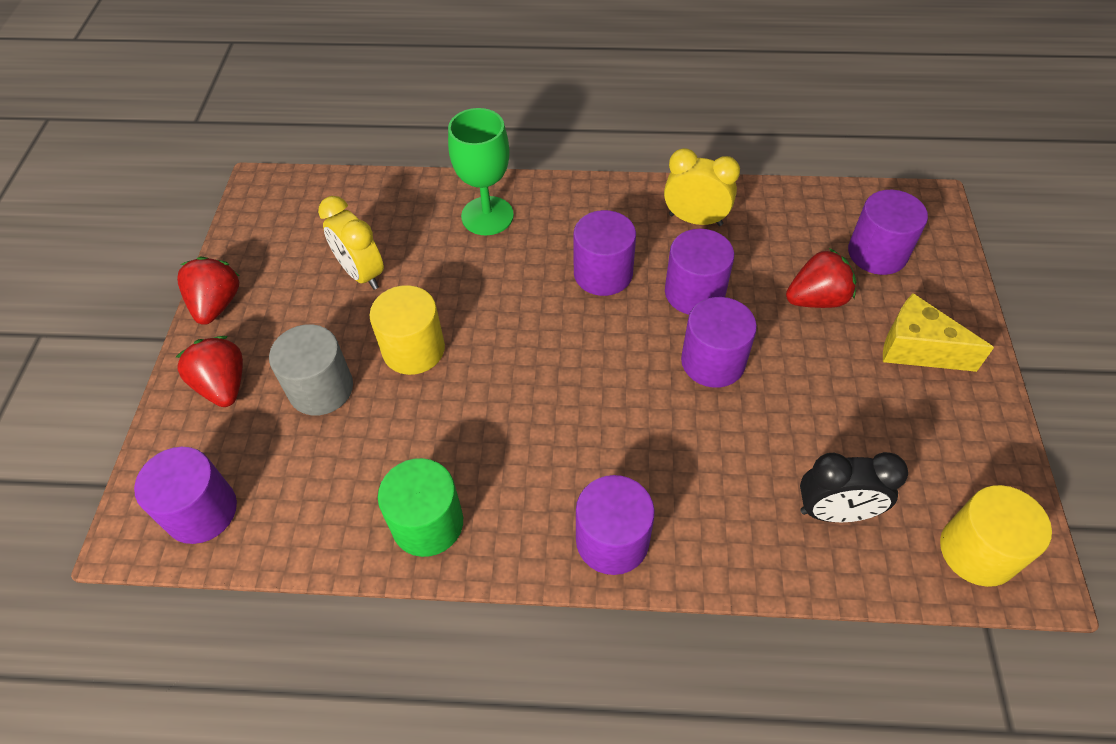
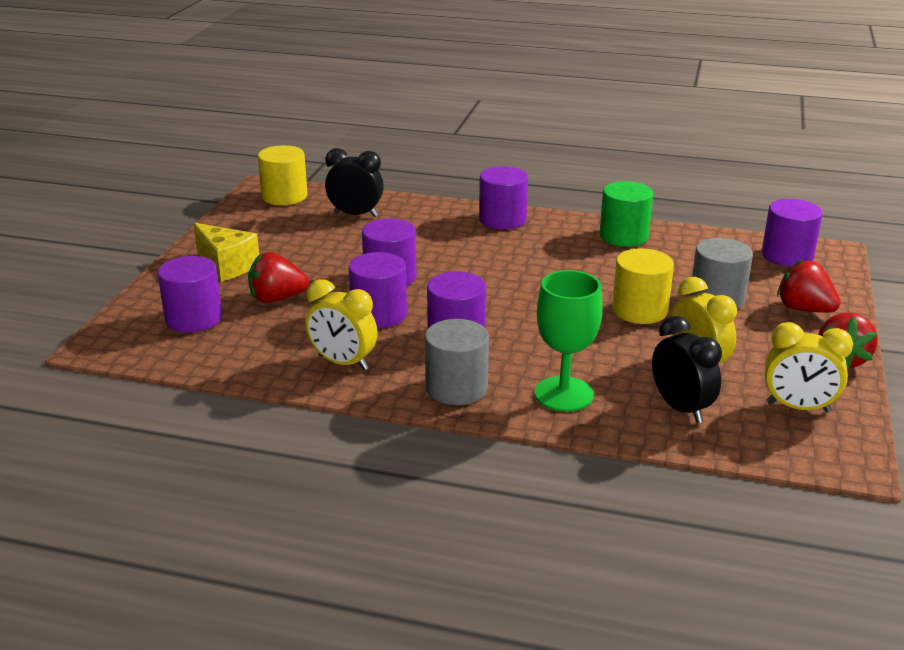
camera: 170 degrees left, 25 degrees down
red strawberry [175,336,243,407] -> red strawberry turned 150 degrees clockwise [777,259,841,313]
none -> grey cylinder [425,319,489,405]
none -> black clock [652,316,722,423]
none -> yellow clock [765,322,853,413]

